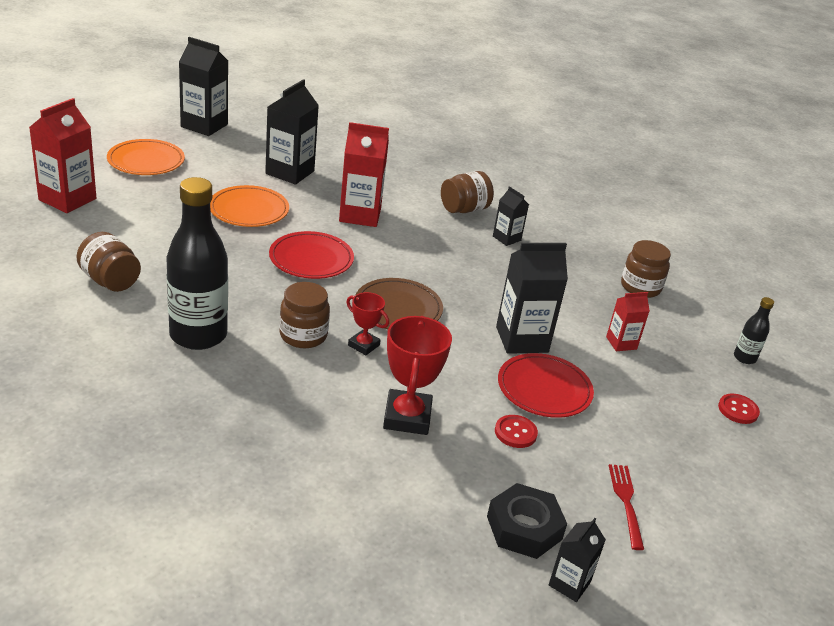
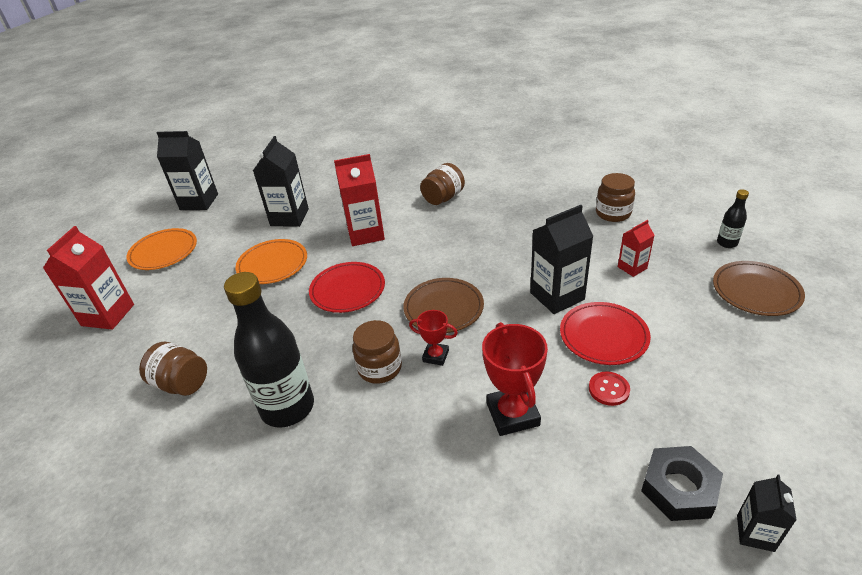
camera: 10 degrees left, 5 degrees up
black carton [493,186,529,246] -> none
red fork [609,464,644,550] -> none
red button [718,393,760,424] -> brown plate [713,261,805,316]

